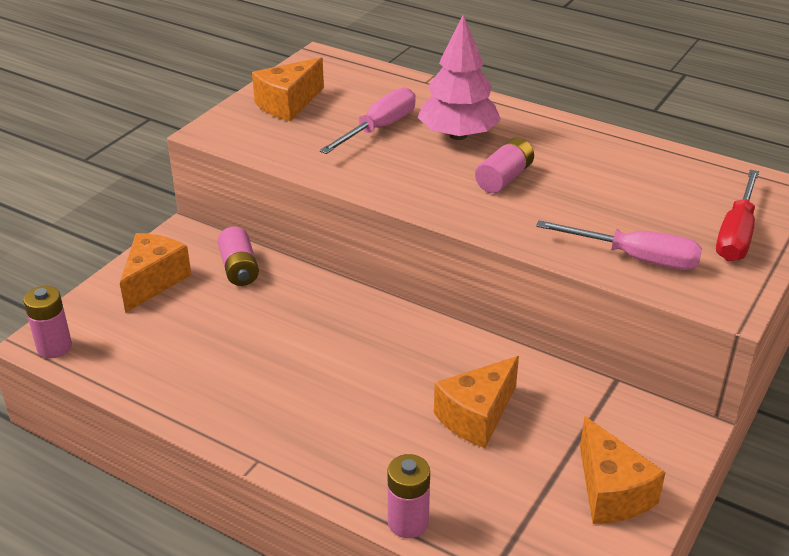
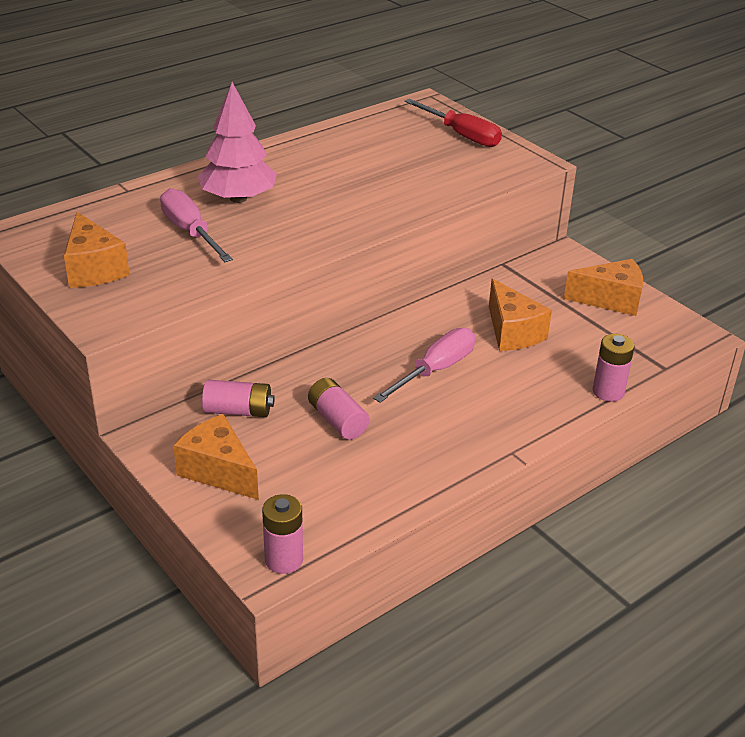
camera: 70 degrees left, 0 degrees up
pink battery [475,137,534,193] -> pink battery moved to [308,378,369,440]
pink screwdriver [536,220,702,270] -> pink screwdriver moved to [373,328,475,403]

